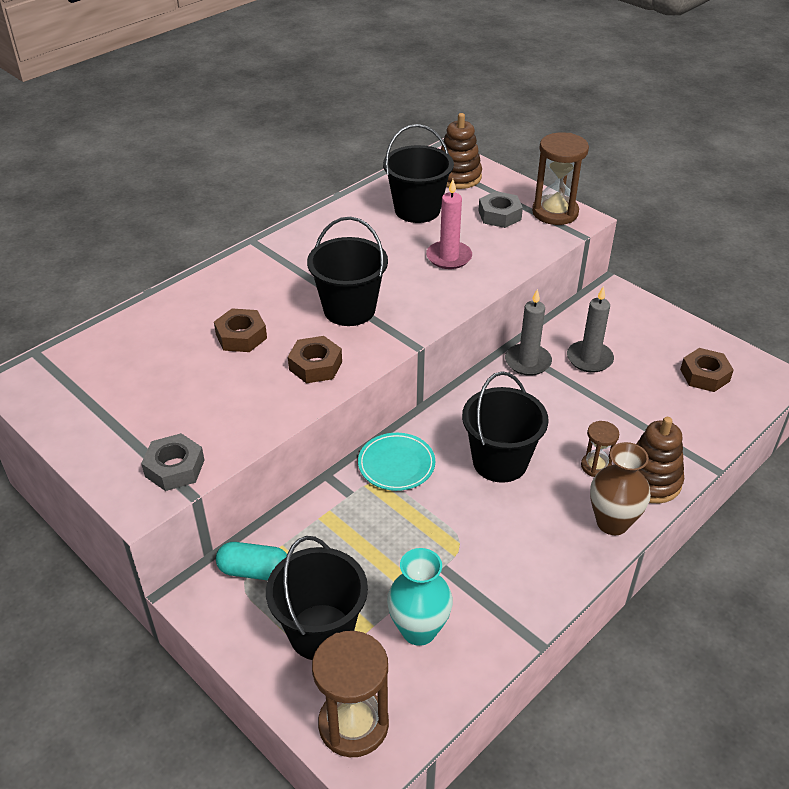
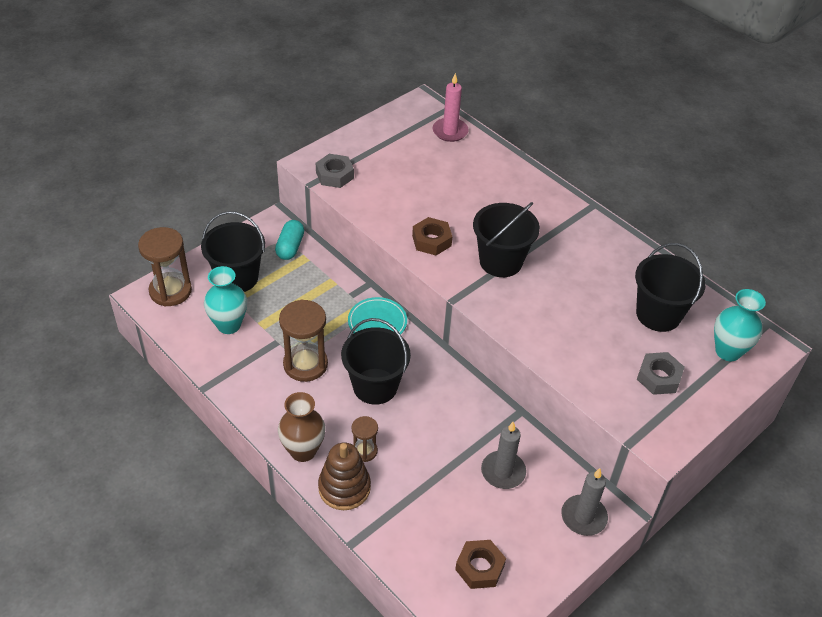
camera: 90 degrees right, 5 degrees up
brown nut [214,308,267,352] -> none
pink candle [426,179,472,269] -> pink candle moved to [433,73,469,142]
brown stacking toy [441,113,482,189] -> turquoise vase [714,289,766,361]
grey candle [505,289,552,376] -> grey candle moved to [561,468,608,536]
brown hourglass [532,133,589,225] -> brown hourglass moved to [279,300,328,382]

